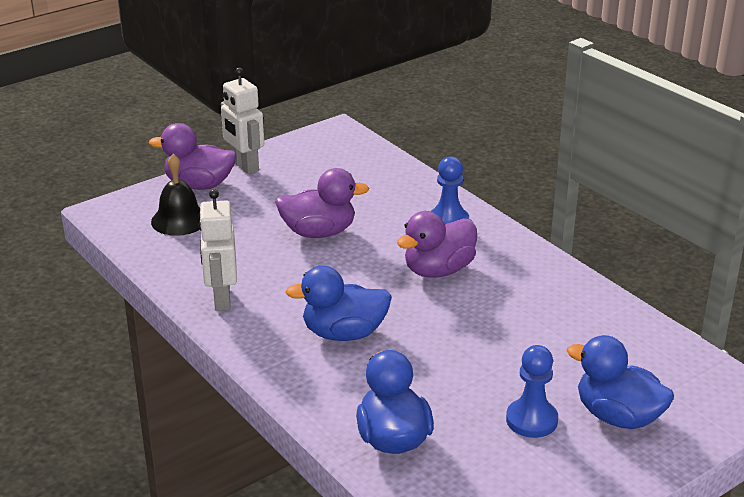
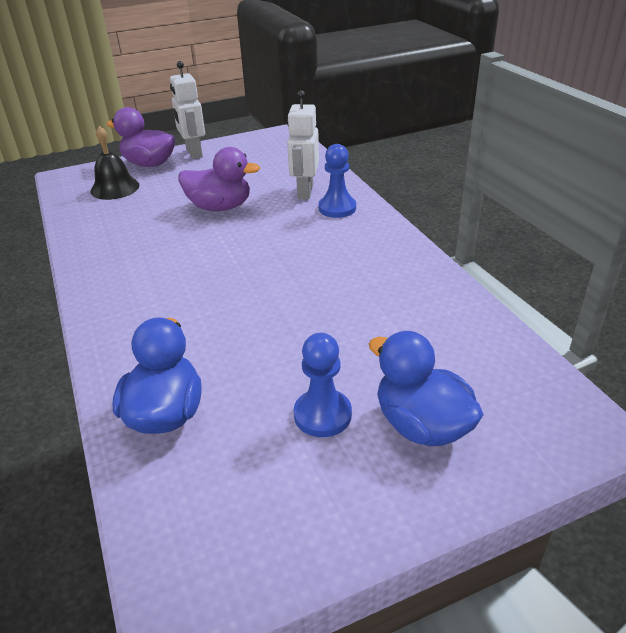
camera: 15 degrees right, 5 degrees up
white robot [199,189,237,311] -> white robot moved to [287,90,319,199]
blue duck [285,265,392,341] -> none
purple duck [397,211,477,278] -> none

